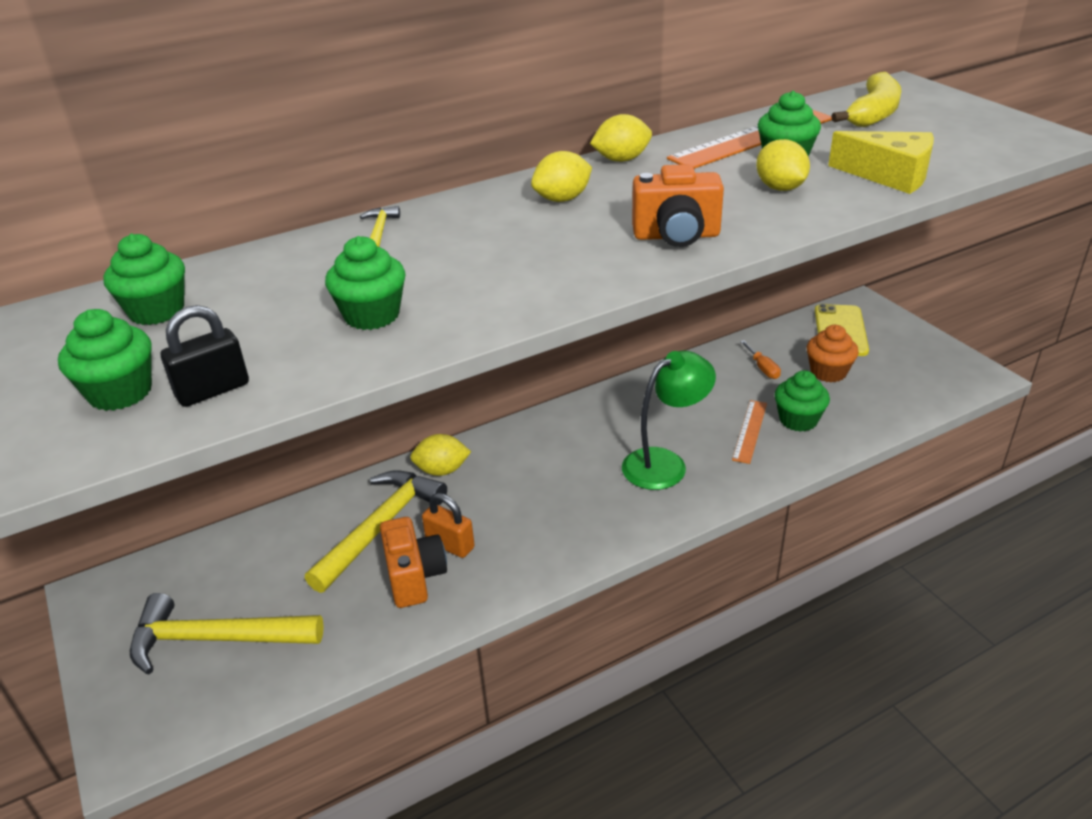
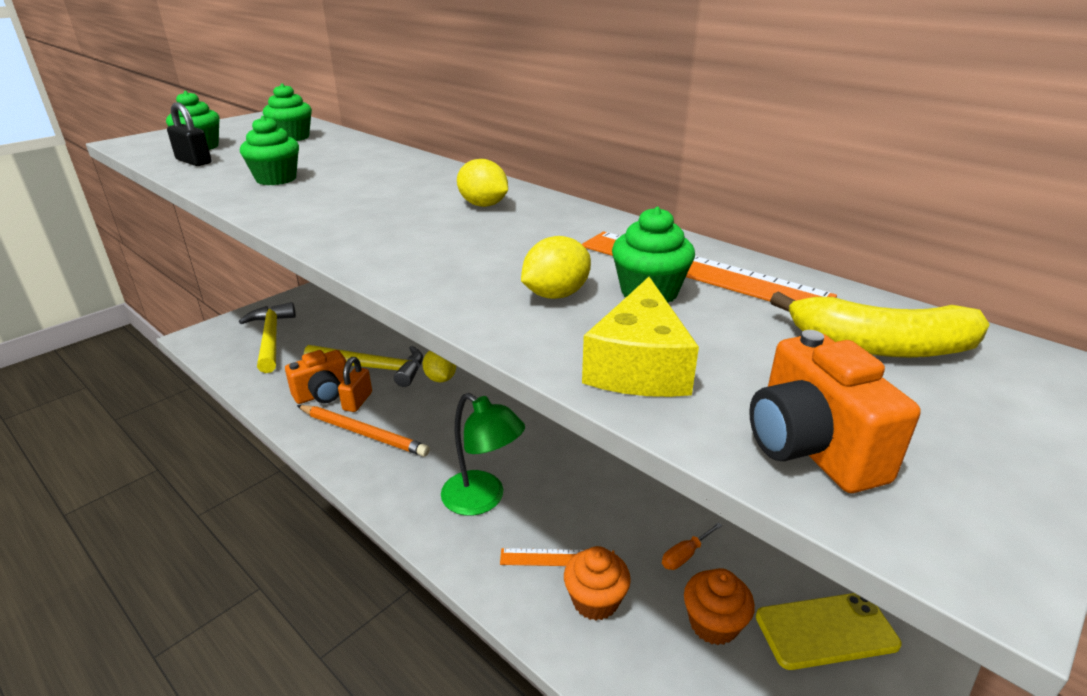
camera: 70 degrees right, 5 degrees down
yellow hammer [360,206,400,247] -> none
yellow lemon [590,114,652,162] -> none
orange camera [632,164,724,247] -> orange camera moved to [749,330,921,493]
green cupcake [775,370,830,432] -> orange cupcake [564,546,631,620]
none -> orange pencil [297,405,430,457]

